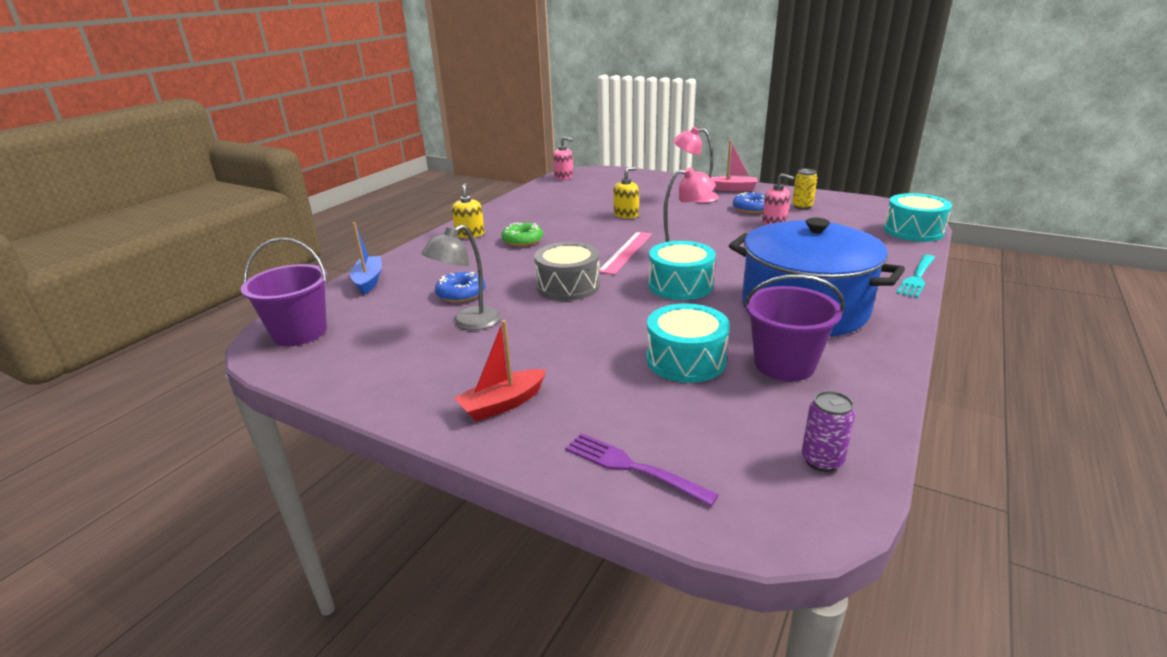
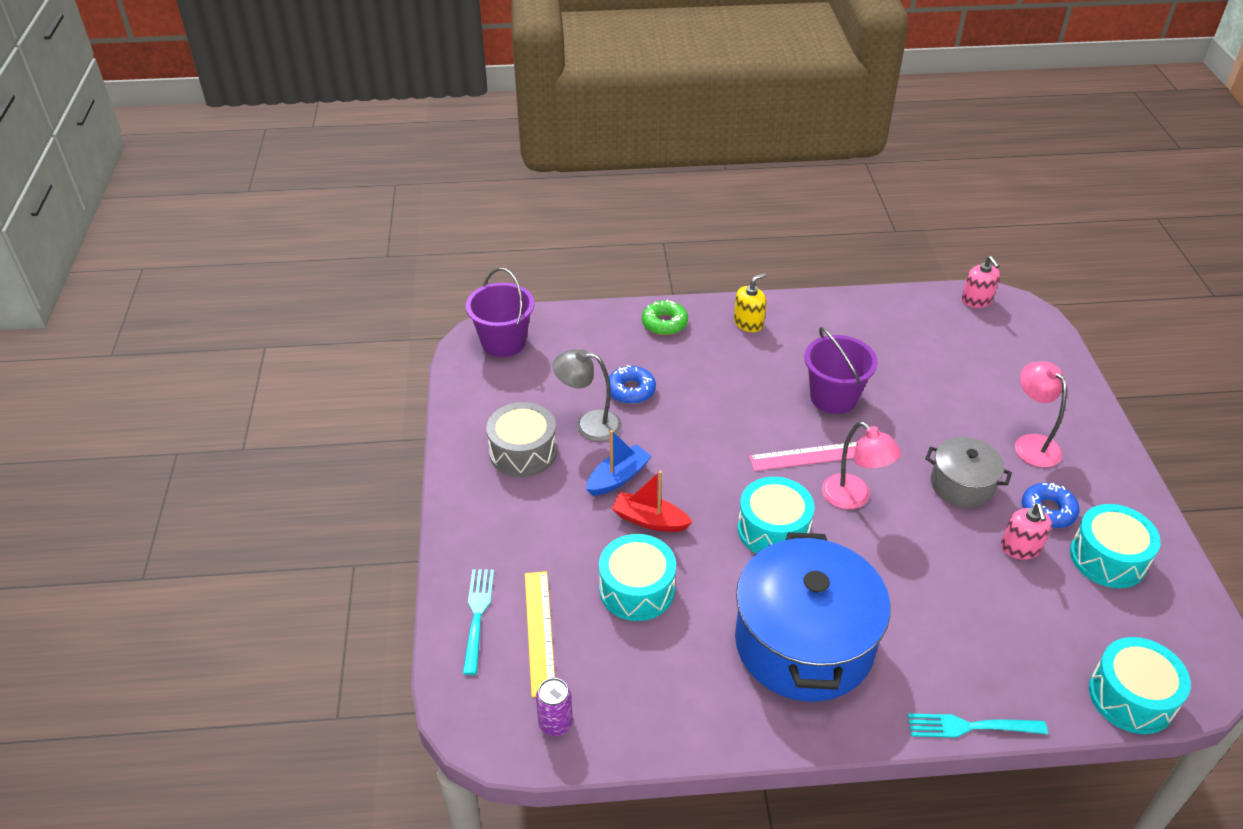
camera: 55 degrees right, 15 degrees up
blue boat [350,222,382,295] -> blue boat moved to [586,430,652,496]
red boat [454,320,546,422] -> red boat moved to [612,471,692,532]
green donut [501,222,543,246] -> green donut moved to [642,300,688,335]
grey drum [534,242,600,301] -> grey drum moved to [486,402,557,477]
purple fork [565,433,719,506] -> turquoise fork [463,569,494,675]
yellow soap dispenser [613,167,639,219] -> none
pink boat [711,140,758,191] -> none
purple bucket [744,274,845,381] -> purple bucket moved to [805,327,878,414]
yellow can [792,169,817,210] -> turquoise drum [1070,504,1161,588]
none -> yellow ruler [525,571,555,697]
none -> grey pot [925,437,1012,508]

